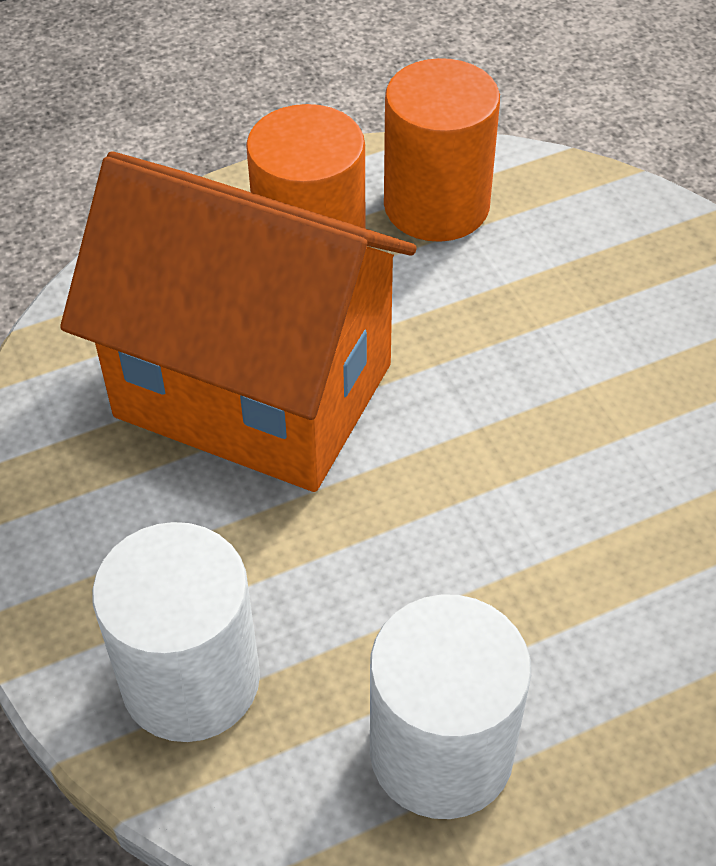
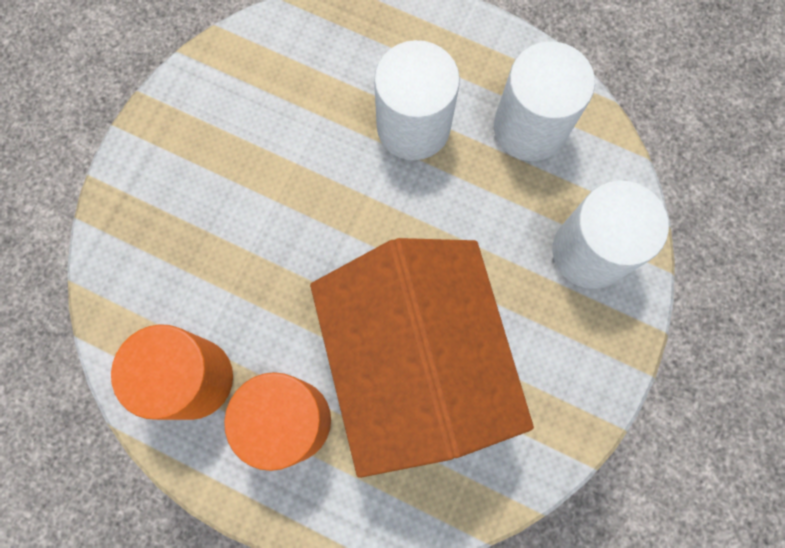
camera: 130 degrees left, 25 degrees up
none -> white cylinder [374,40,460,160]

